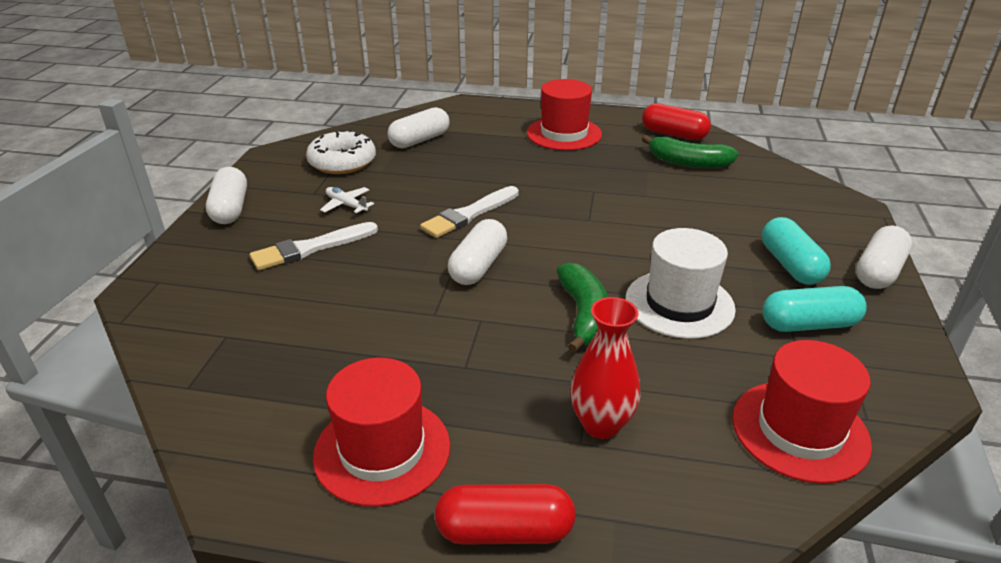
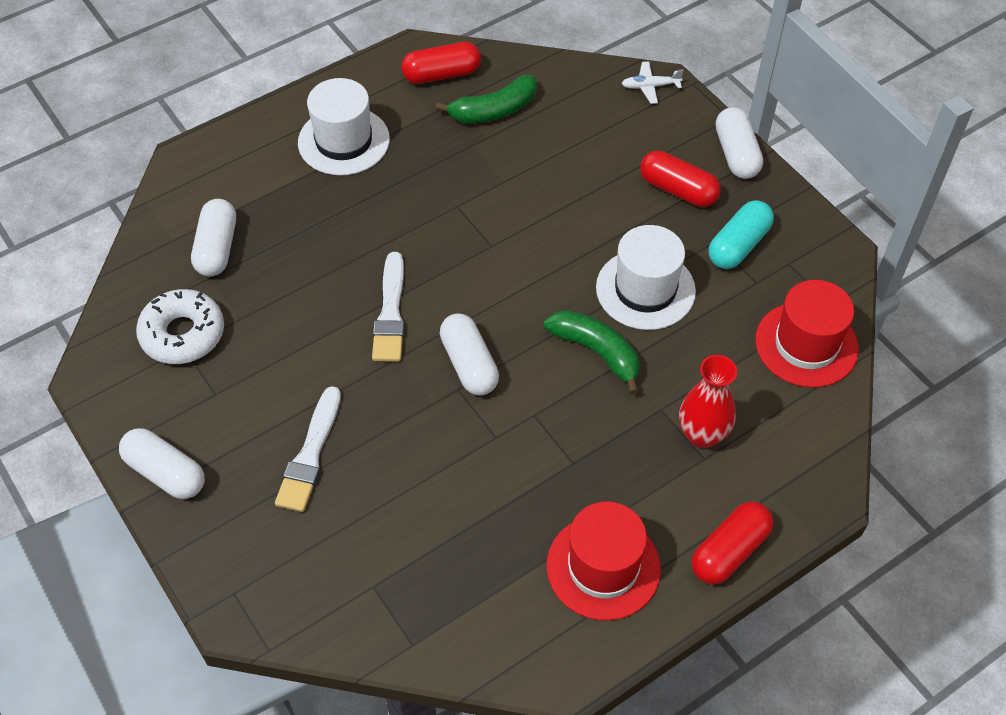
camera: 45 degrees left, 20 degrees up
white plane [320,187,374,213] -> white plane moved to [621,62,684,104]
red hat [527,79,602,151] -> white hat [298,78,390,175]
turquoise capsule [762,217,831,285] -> red capsule [640,151,721,207]

